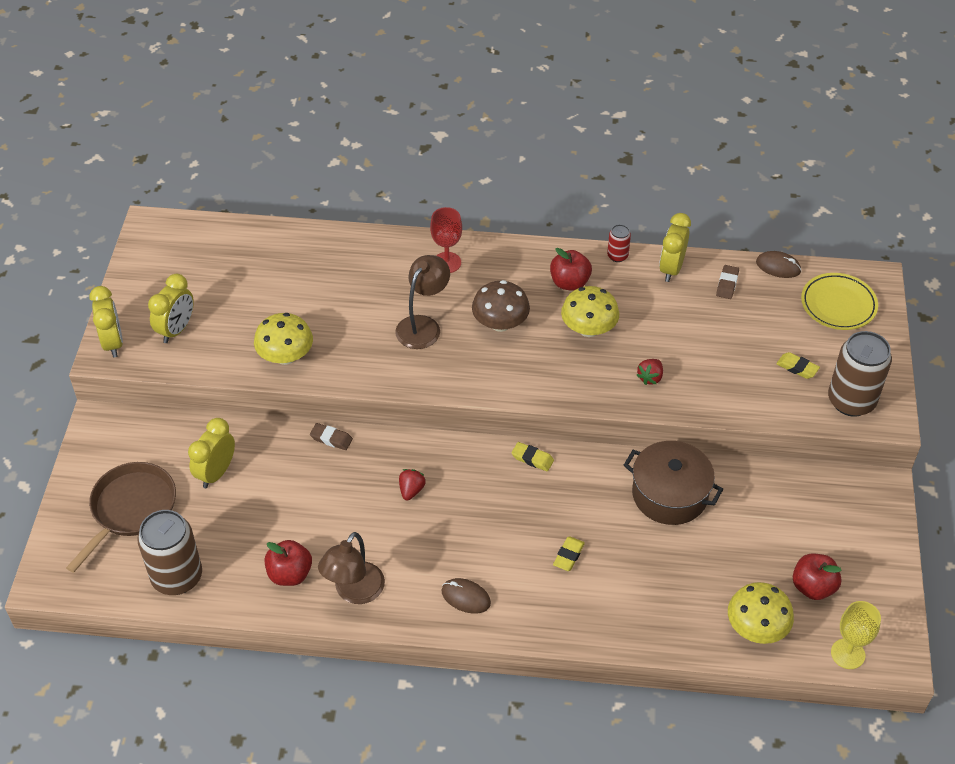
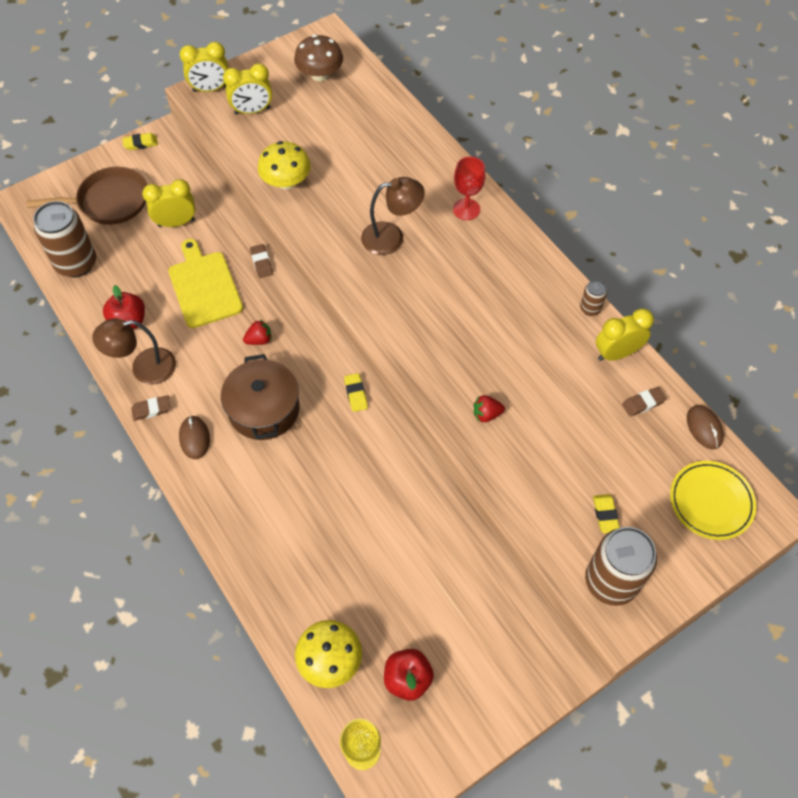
camera: 50 degrees right, 10 degrees up
yellow clock [90,286,123,357] -> yellow clock turned 45 degrees clockwise [180,42,229,92]
brown mushroom [472,280,530,332] -> brown mushroom moved to [294,34,343,81]
red apple [550,248,592,291] -> none
yellow eraser [553,536,585,571] -> yellow eraser moved to [122,133,158,150]
yellow mushroom [561,286,619,337] -> none
red can [607,224,631,262] -> brown can [580,280,607,316]
brown pot [624,441,723,525] -> brown pot moved to [221,354,300,440]
none -> brown eraser [131,395,171,421]
none -> yellow cutting board [168,239,243,328]

